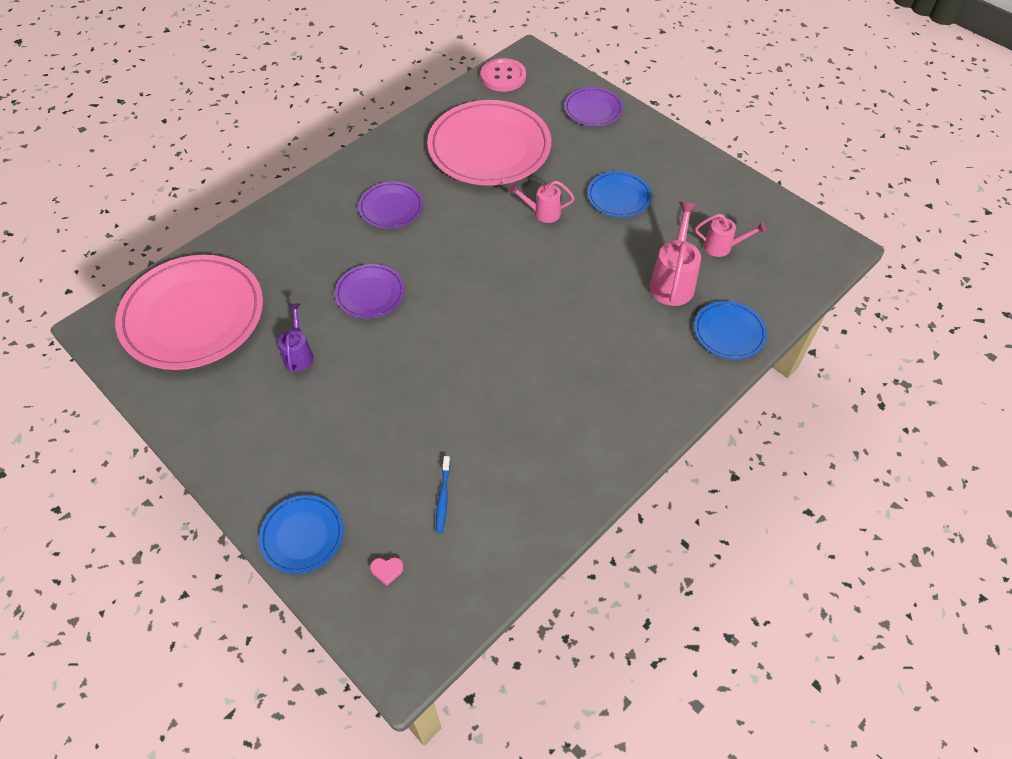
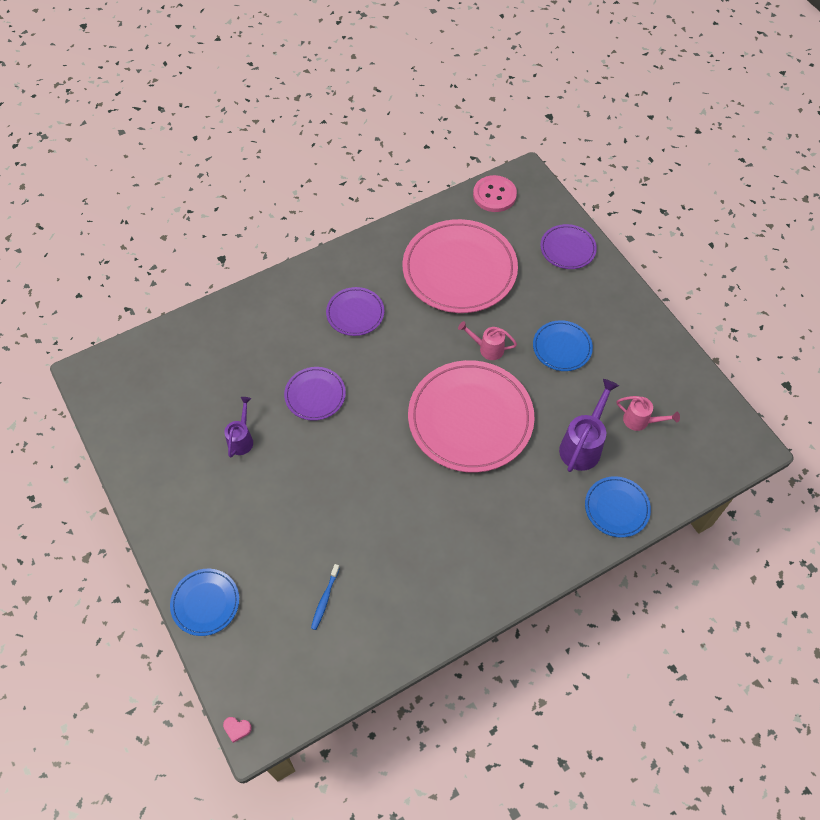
camera: 15 degrees right, 5 degrees up
pink plate [115,255,263,370] -> pink plate moved to [408,360,535,473]
pink heart [370,557,404,586] -> pink heart moved to [223,717,252,743]
pink watering can [649,202,701,306] -> purple watering can [559,379,619,472]

